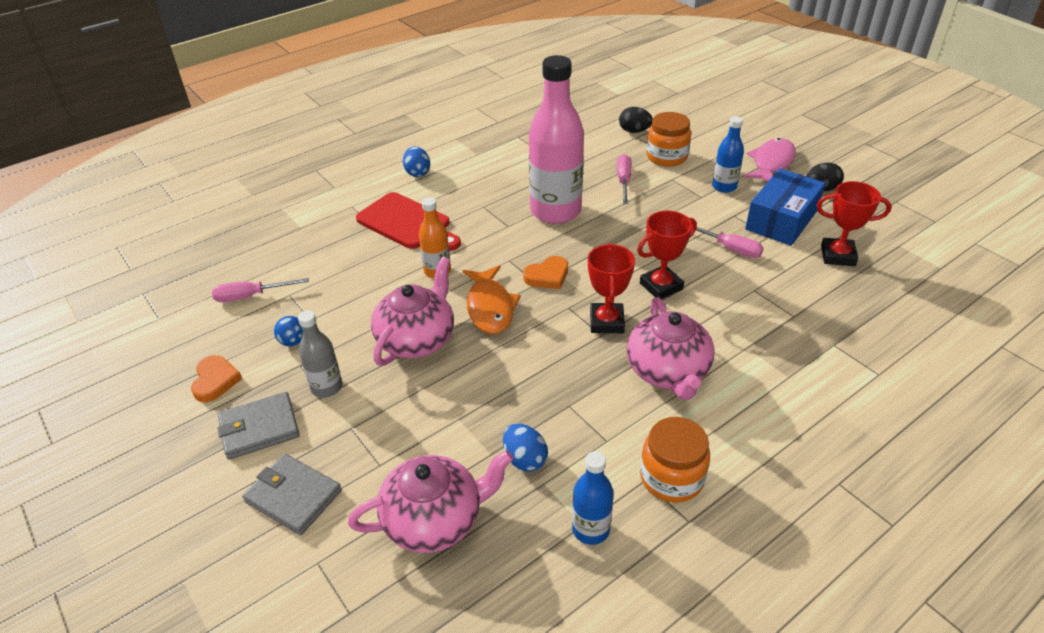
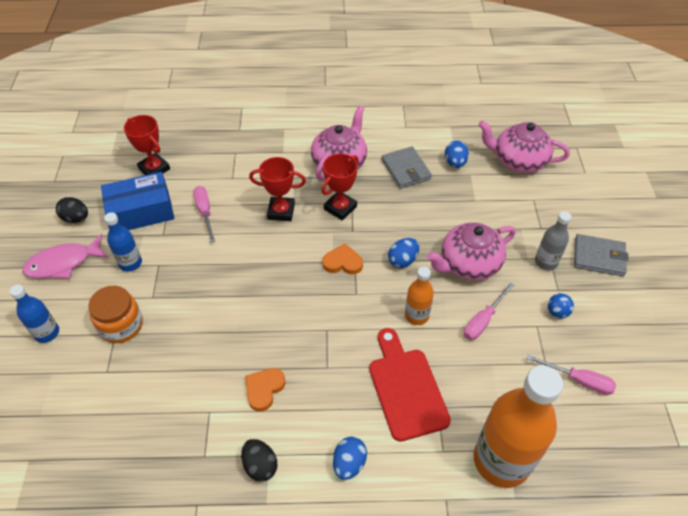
camera: 145 degrees left, 10 degrees up
orange heart [191,355,242,402] -> orange heart moved to [245,368,285,412]
grey wallet [242,454,342,535] -> grey wallet moved to [381,146,432,189]
orange fish [462,265,521,334] -> blue egg [388,238,419,268]
pink bottle [529,55,584,224] -> none
blue bottle [572,451,614,545] -> blue bottle moved to [10,285,59,343]
pink screwdriver [617,154,632,204] -> pink screwdriver moved to [464,282,514,340]
black egg [619,107,653,133] -> black egg moved to [241,439,277,482]
orange jar [640,417,710,503] -> none
none -> orange bottle [474,365,563,488]

